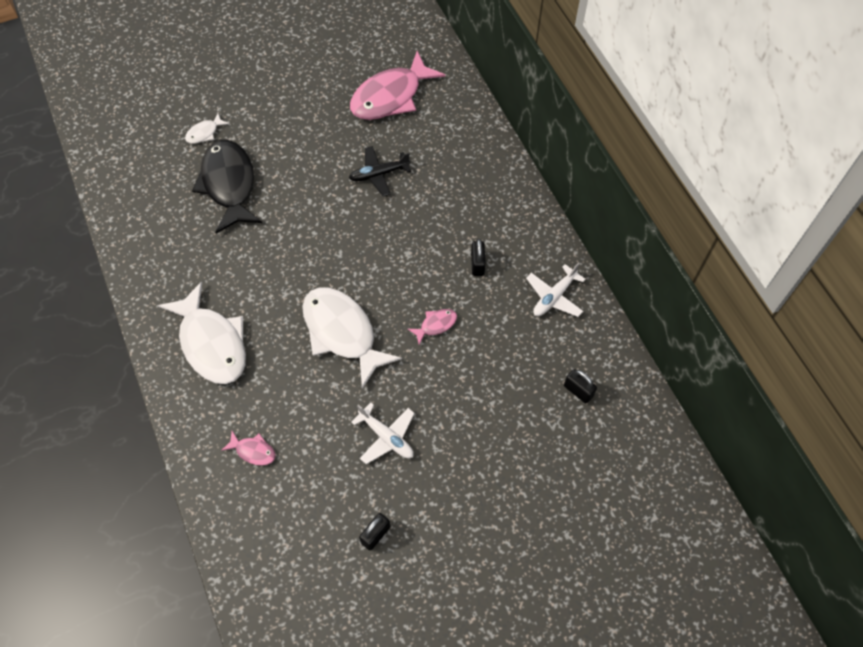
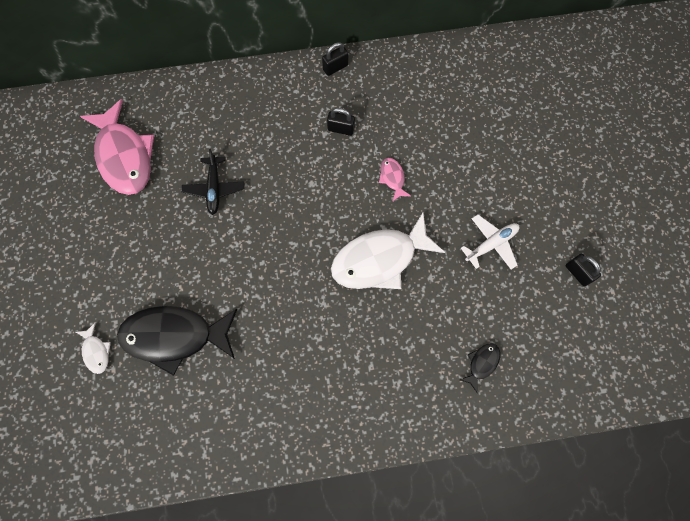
camera: 75 degrees left, 10 degrees up
white fish [158,281,246,384] -> none
pink fish [221,431,276,466] -> black fish [460,343,500,394]
white plane [526,263,586,317] -> none
black padlock [564,369,597,403] -> black padlock moved to [322,42,348,76]

